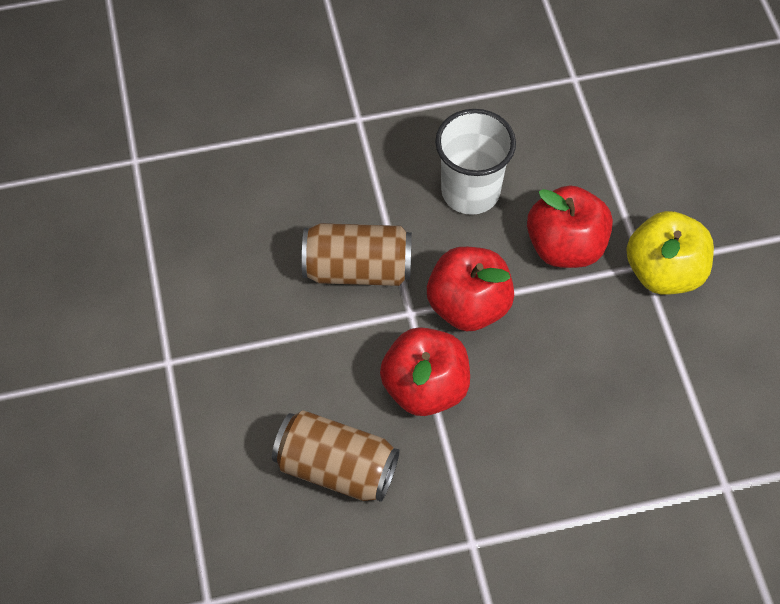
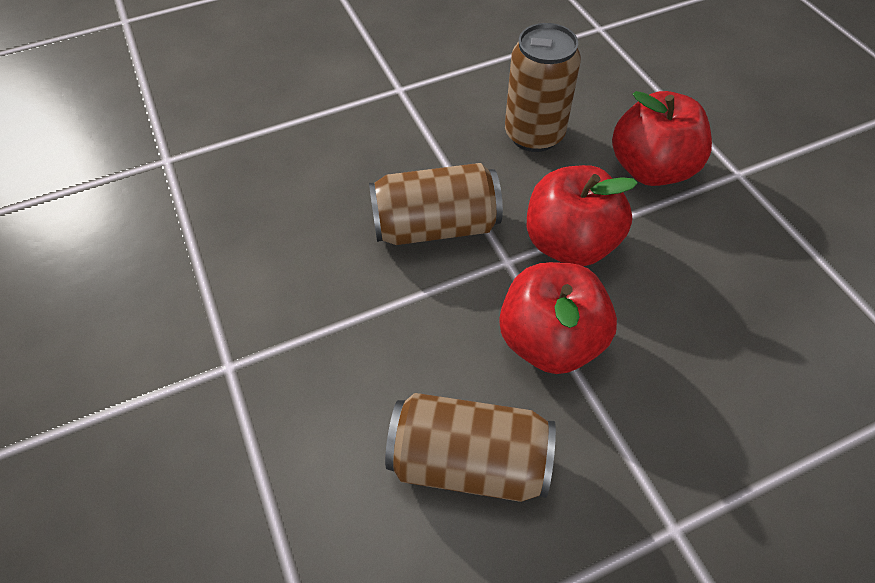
camera: 10 degrees left, 5 degrees down
white cup [435,109,516,215] -> brown can [505,23,581,152]
yellow apple [626,211,714,295] -> none

